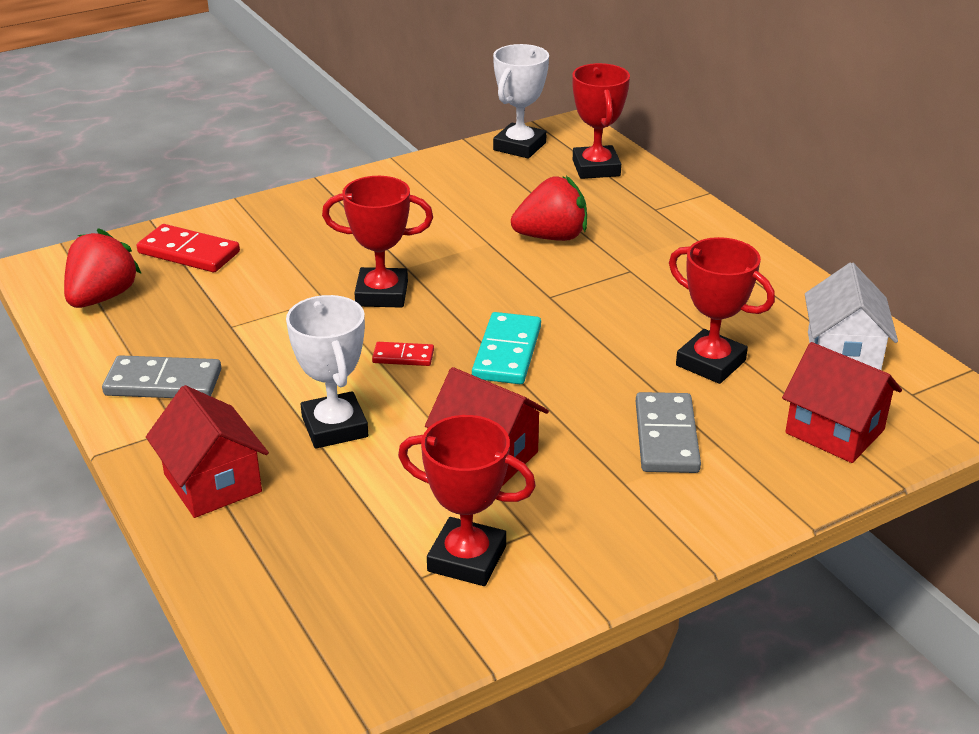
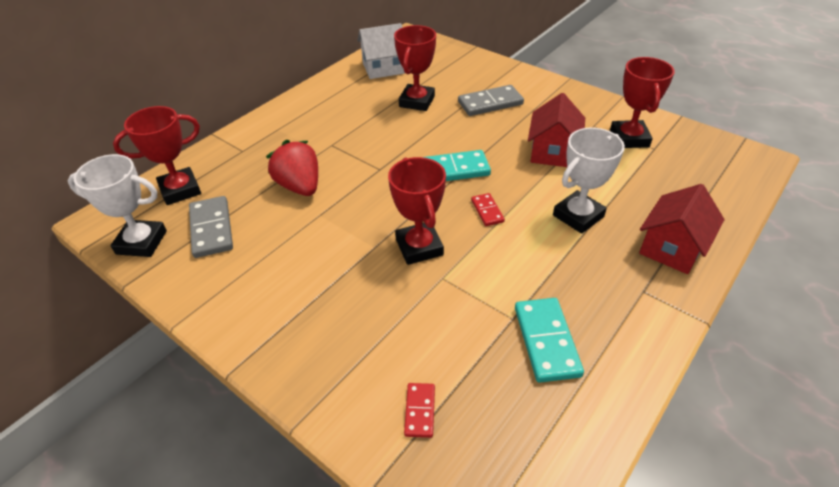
camera: 110 degrees left, 10 degrees up
red strawberry [64,228,142,308] -> none
grey domino [102,355,221,398] -> grey domino moved to [189,196,233,258]
red domino [137,224,240,272] -> red domino [404,383,435,438], size x0.56
red house [782,342,902,463] -> none
none -> turquoise domino [515,298,584,383]

